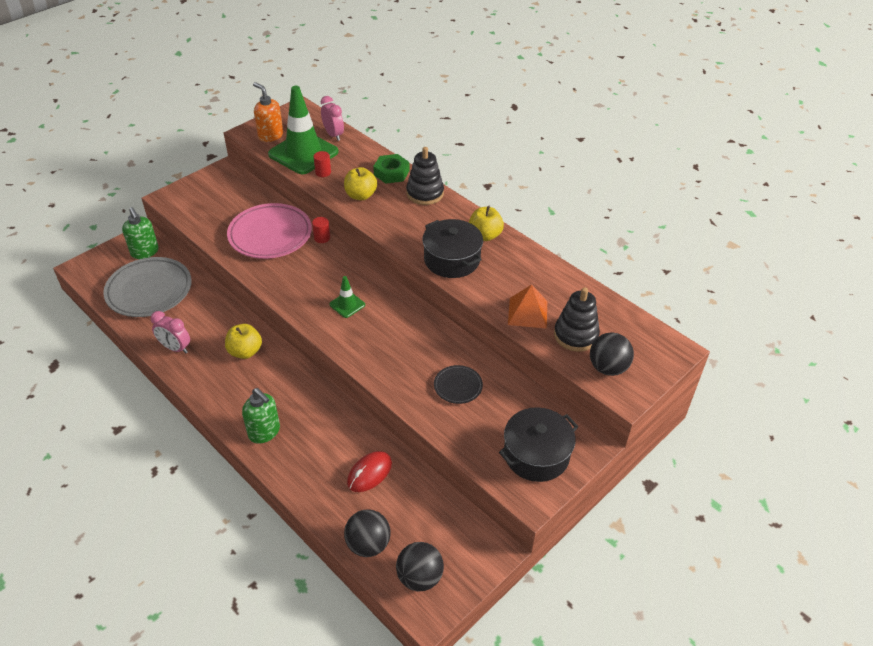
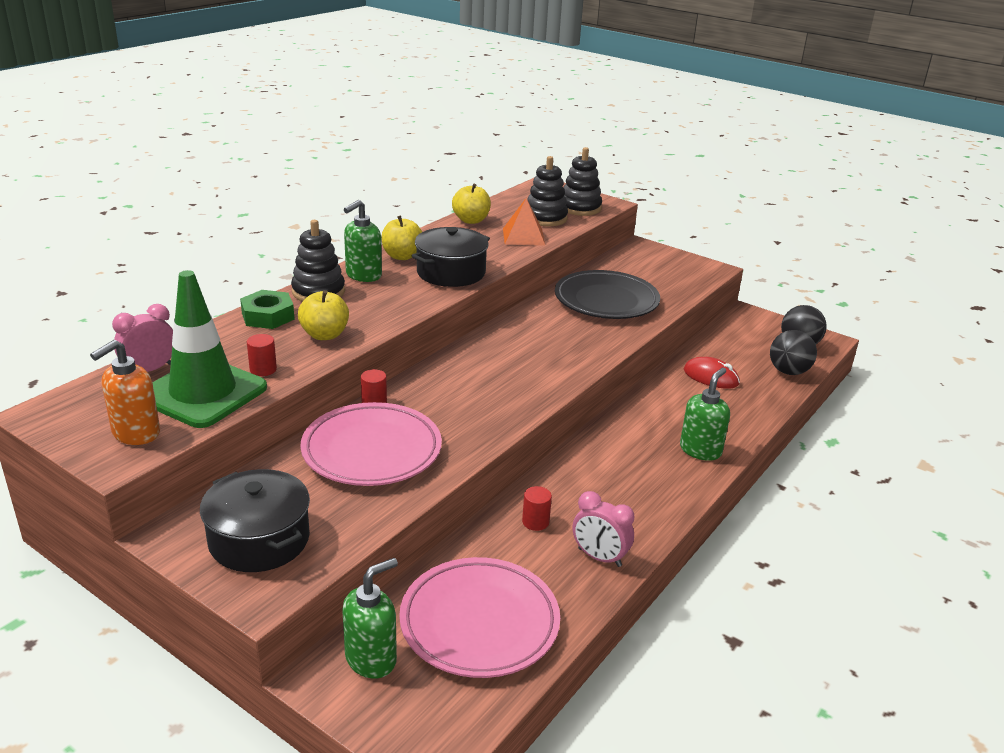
camera: 100 degrees left, 15 degrees down
grey plate [103,257,192,317] -> pink plate [399,557,560,678]
pink clock [151,311,190,353] -> pink clock turned 105 degrees clockwise [573,491,634,567]
yellow apple [225,324,262,359] -> yellow apple moved to [452,183,491,224]
green traffic cone [329,276,365,318] -> none
black plate [434,365,483,404] -> black plate [555,270,660,319], size x2.02
black pot [499,407,579,482] -> black pot moved to [200,469,310,572]
black ball [590,332,634,376] -> black stacking toy [563,147,602,216]
none -> green soap dispenser [344,200,382,282]
none -> red cylinder [522,486,552,531]

